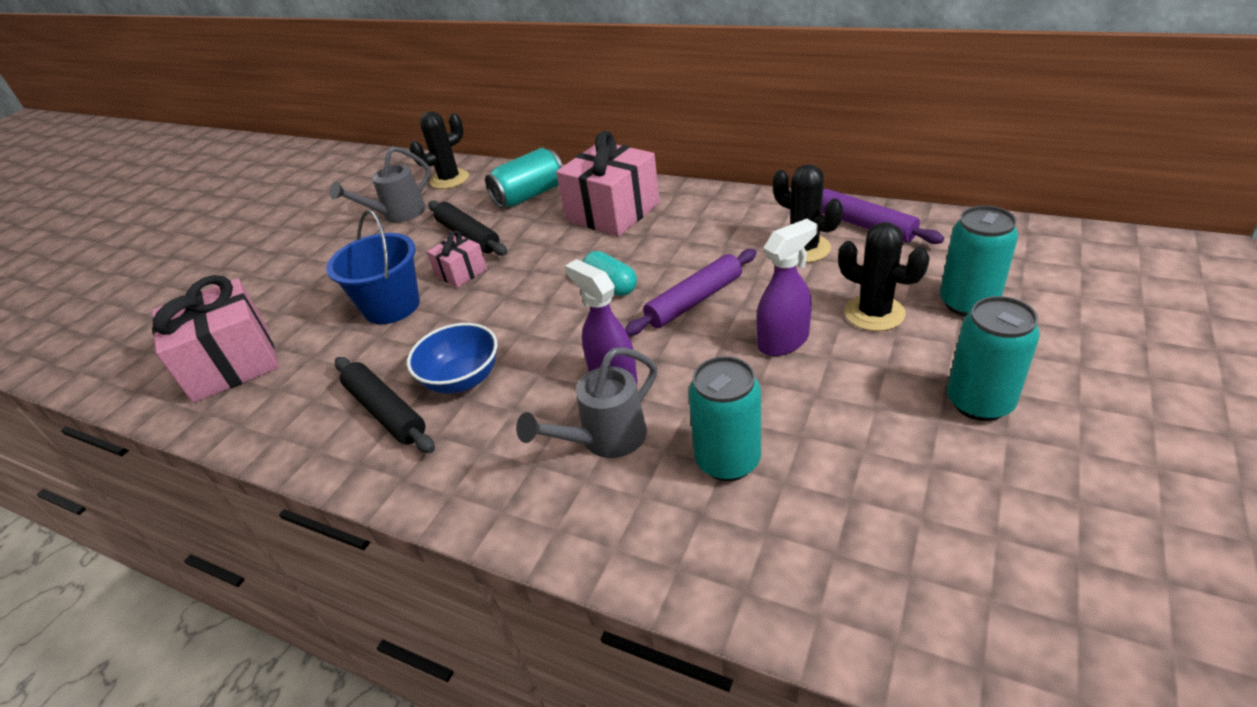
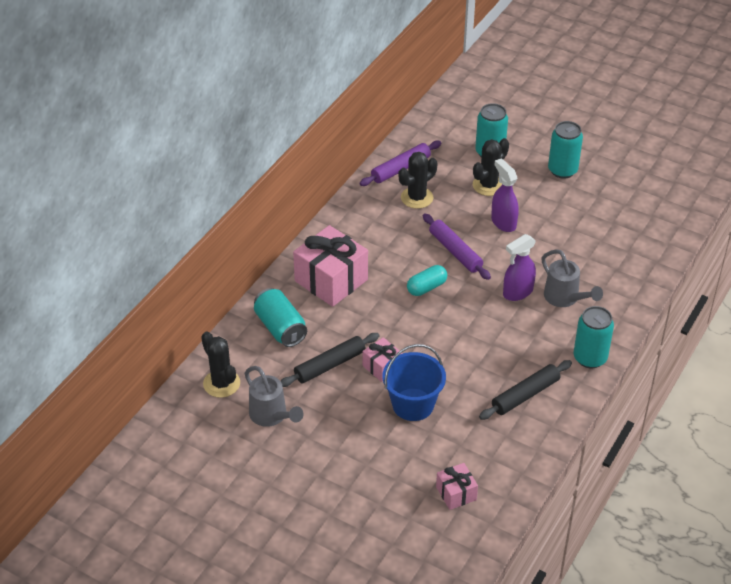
camera: 90 degrees left, 5 degrees up
pink gift [152,275,279,403] -> pink gift [436,463,478,510], size x0.51
blue bowl [407,323,498,394] -> none
turquoise can [688,356,761,481] -> turquoise can moved to [574,306,614,369]

